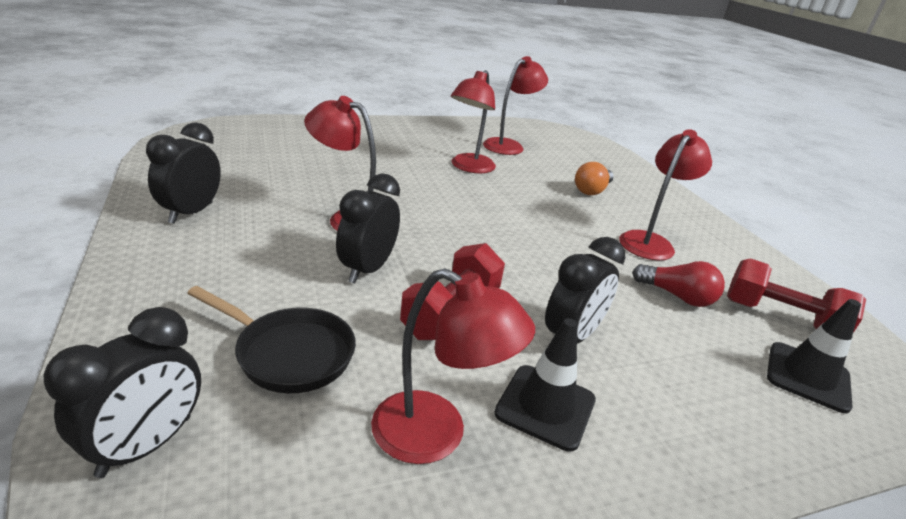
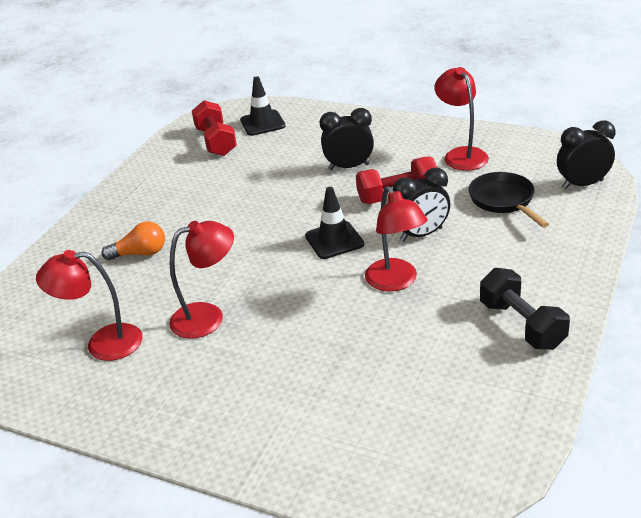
camera: 130 degrees left, 5 degrees up
black clock [146,122,221,224] -> black dumbbell [480,268,570,350]
black traffic cone [494,318,596,452] -> black traffic cone moved to [305,187,364,259]
red lamp [619,129,712,260] -> none
red light bulb [632,261,725,307] -> none

